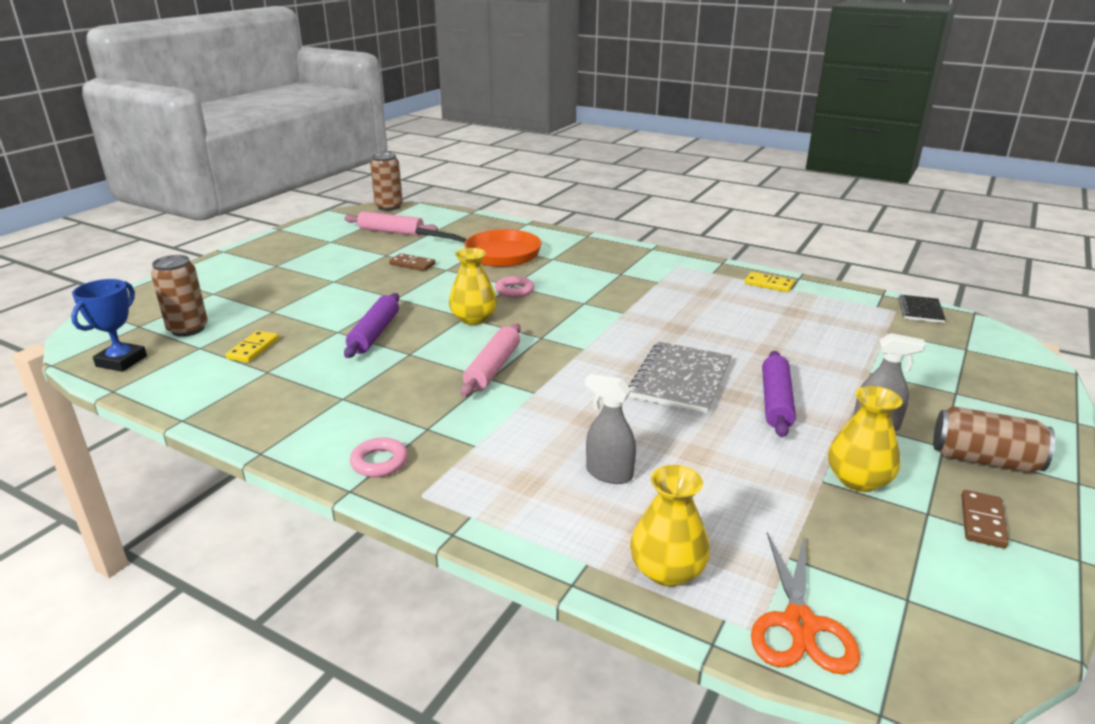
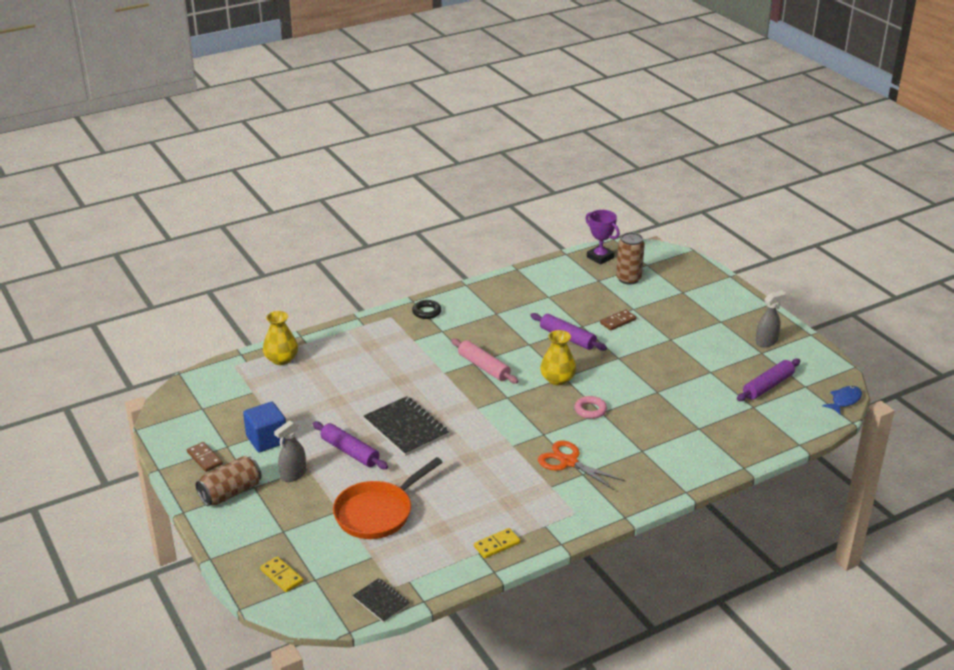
camera: 120 degrees right, 5 degrees up
blue trophy [71,279,147,372] -> purple trophy [585,210,620,264]
yellow domino [226,331,279,362] -> yellow domino moved to [260,557,303,592]
pink rolling pin [344,211,438,236] -> purple rolling pin [737,359,800,401]
pink ring [350,437,408,477] -> black ring [412,300,441,319]
brown can [370,153,403,211] -> blue fish [822,386,862,414]
brown domino [389,253,436,271] -> brown domino moved to [600,309,636,331]
orange pan [415,228,541,267] -> orange pan moved to [333,457,443,539]
grey spray bottle [585,374,636,484] -> grey spray bottle moved to [755,290,786,347]
grey notebook [628,342,731,414] -> black notebook [364,396,449,456]
orange scissors [751,532,860,674] -> orange scissors moved to [538,441,625,490]
yellow vase [828,386,903,492] -> blue cube [243,402,286,452]

